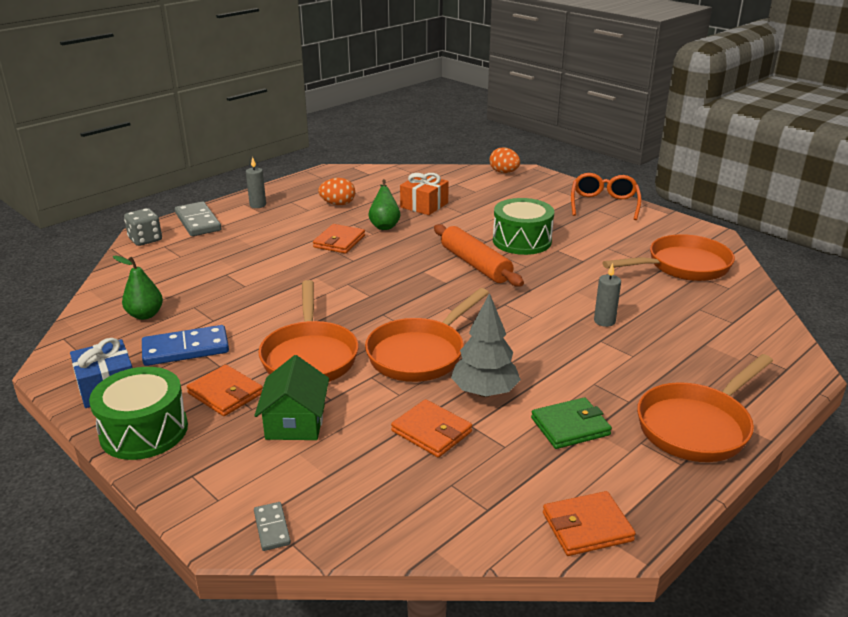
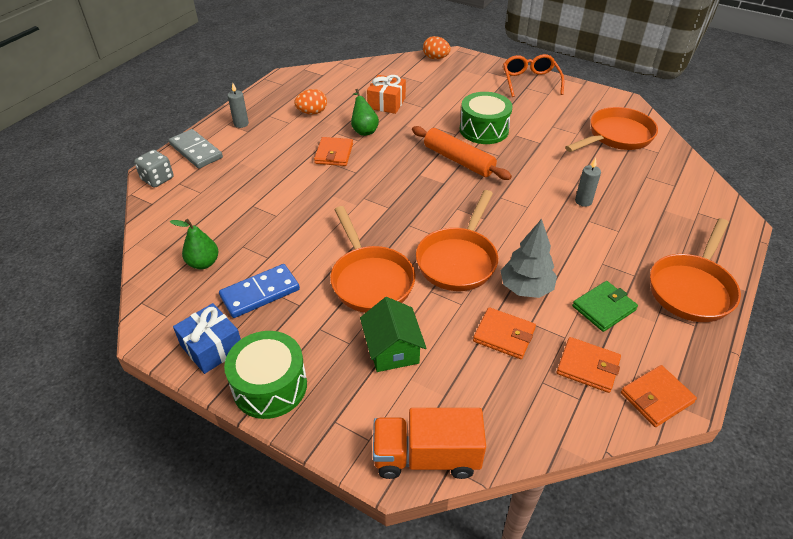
camera: 15 degrees left, 15 degrees up
orange wallet [187,364,263,416] -> orange wallet moved to [557,337,621,393]
grey domino [254,502,291,551] -> orange truck [373,408,486,479]

